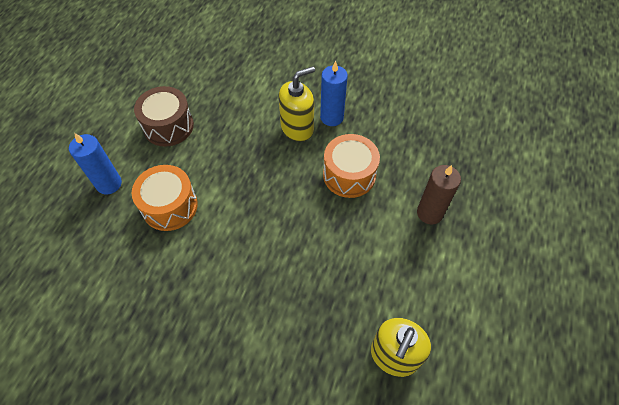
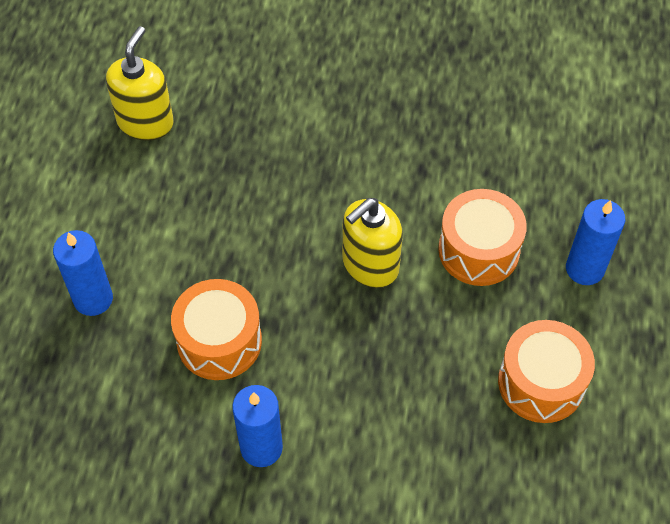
camera: 170 degrees right, 0 degrees up
brown drum [134,86,194,146] -> orange drum [498,320,595,423]
yellow soap dispenser [278,66,315,142] -> yellow soap dispenser moved to [342,198,403,288]
brown candle [417,165,461,224] -> blue candle [53,230,113,316]

